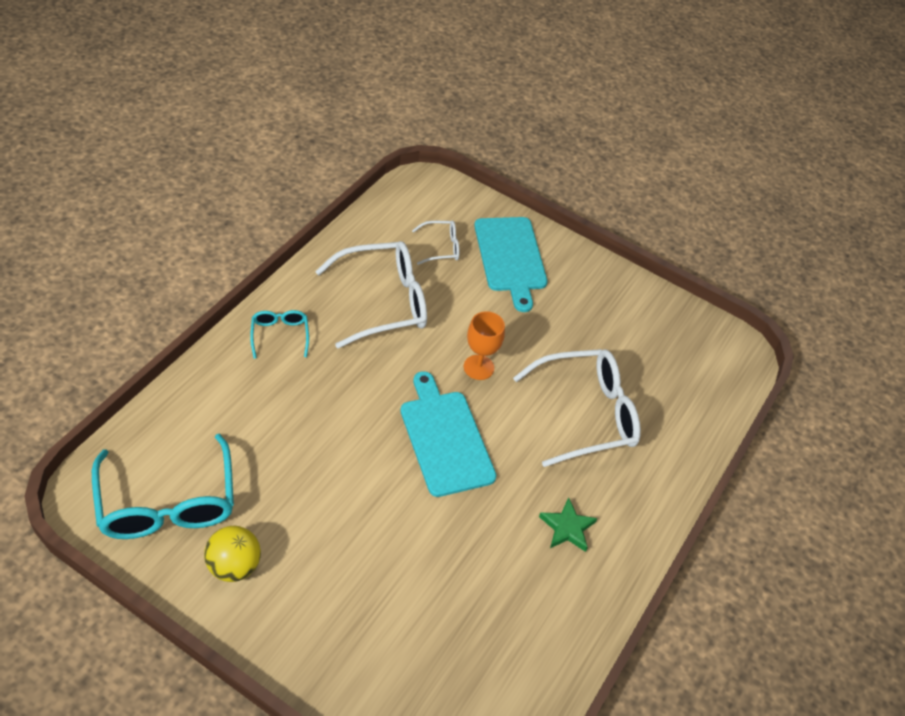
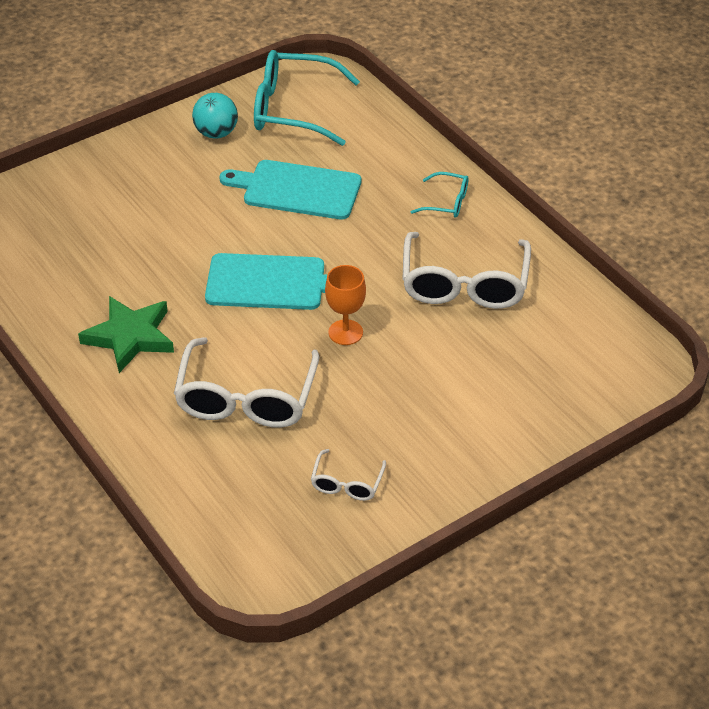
camera: 120 degrees right, 5 degrees down
yellow ball [204,526,261,582] -> turquoise ball [192,93,238,139]
white glasses [412,221,459,265] -> white glasses moved to [311,449,386,501]
turquoise cutting board [474,217,548,312] -> turquoise cutting board moved to [219,160,361,220]
green star [539,498,598,552] -> green star [78,296,174,373], size x1.63

